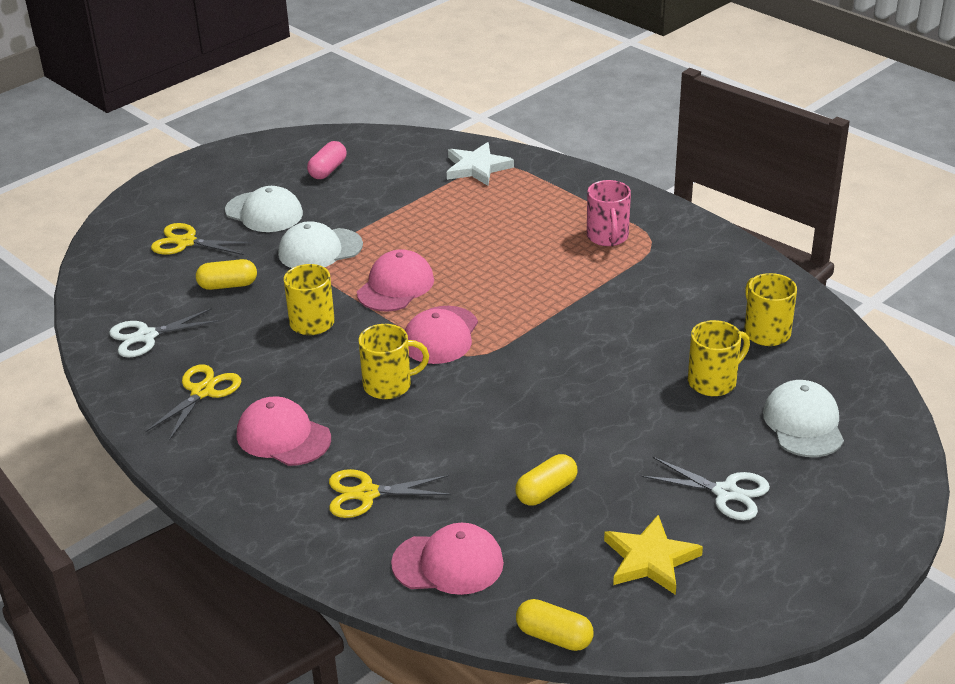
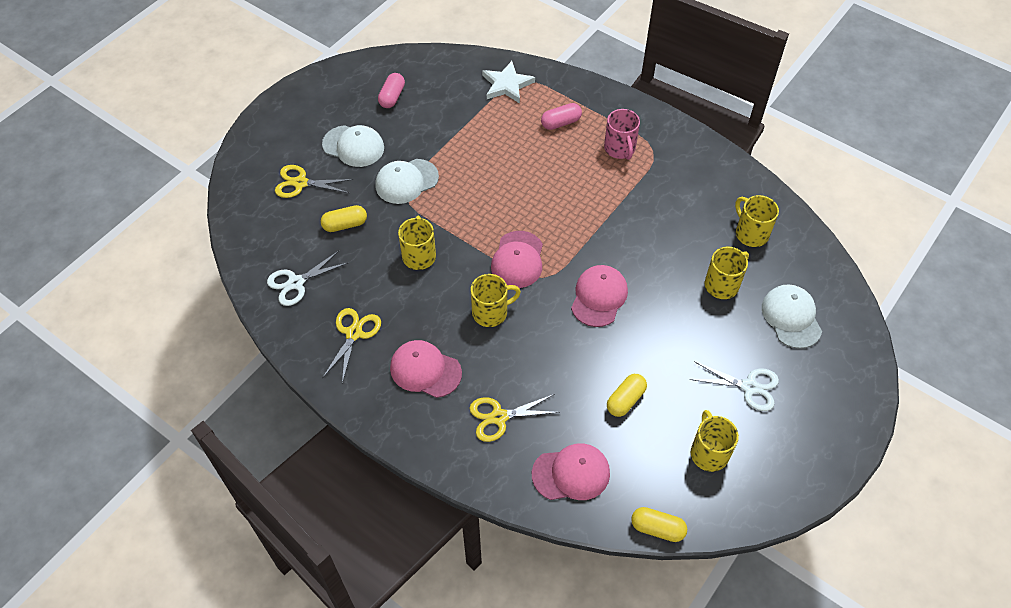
camera: 10 degrees left, 20 degrees up
pink cap [357,249,434,312] -> pink cap moved to [571,265,628,327]
yellow star [604,515,703,595] -> yellow mug [691,410,739,472]
none -> pink capsule [541,103,582,130]

